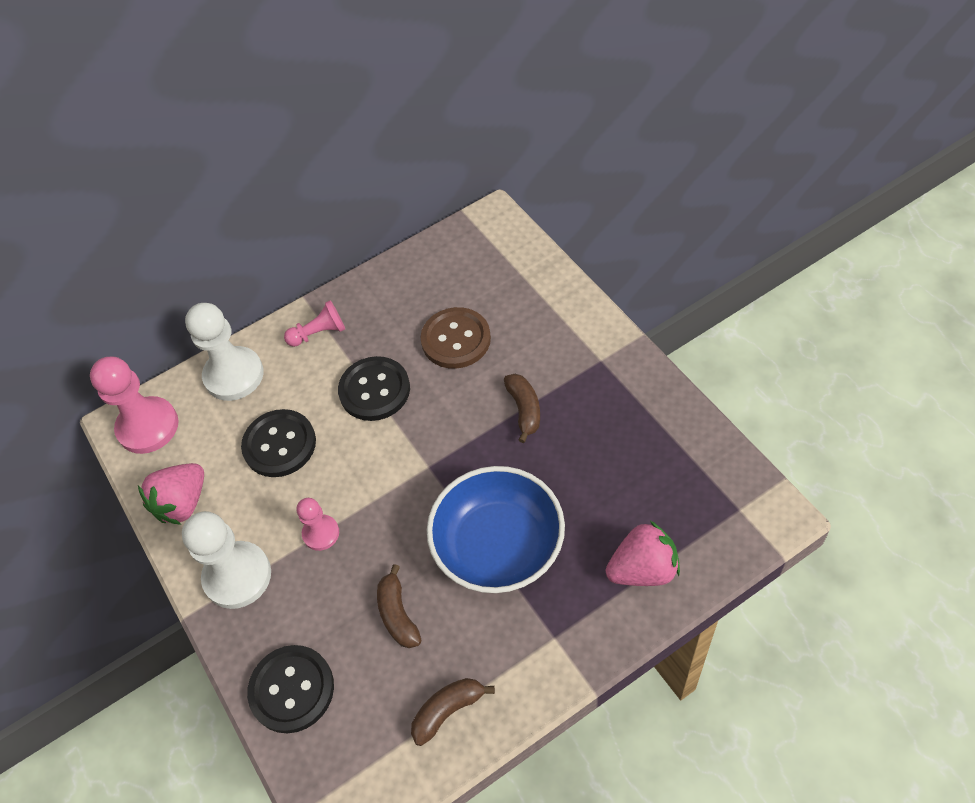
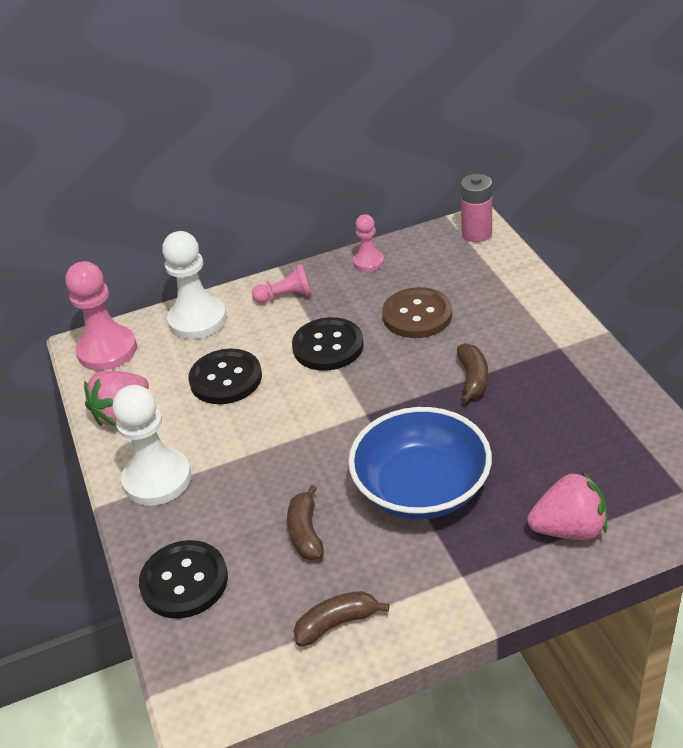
camera: 10 degrees right, 15 degrees down
pink pawn [297,498,339,551] -> pink pawn moved to [353,214,384,272]
none -> pink battery [461,174,492,242]

